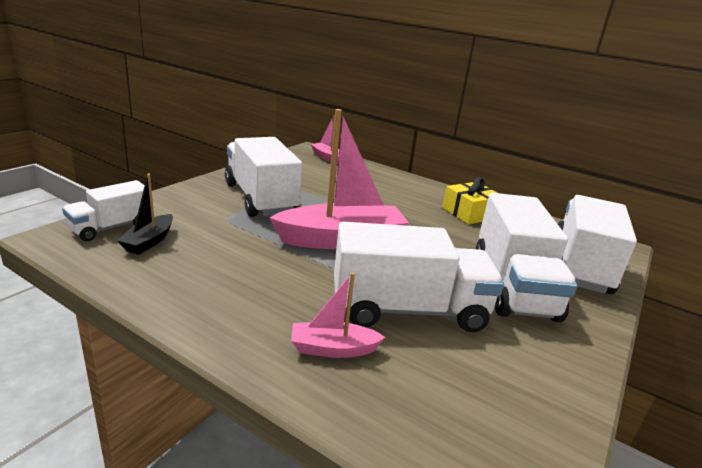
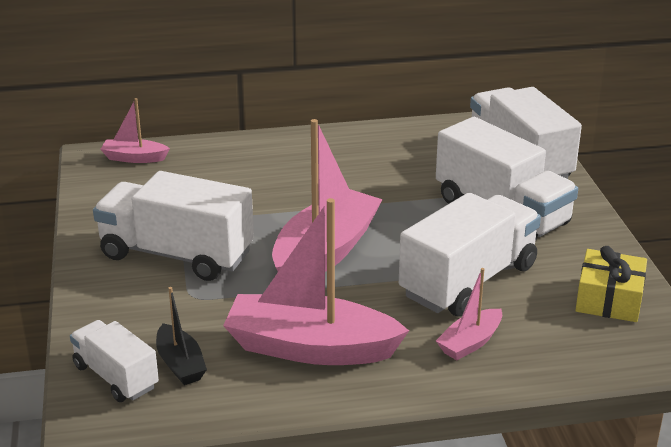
camera: 40 degrees left, 5 degrees up
white truck [62,180,145,241] -> white truck turned 135 degrees clockwise [70,320,159,402]
yellow gift [442,177,498,224] -> yellow gift moved to [575,246,647,322]
none -> pink boat [223,198,409,365]

